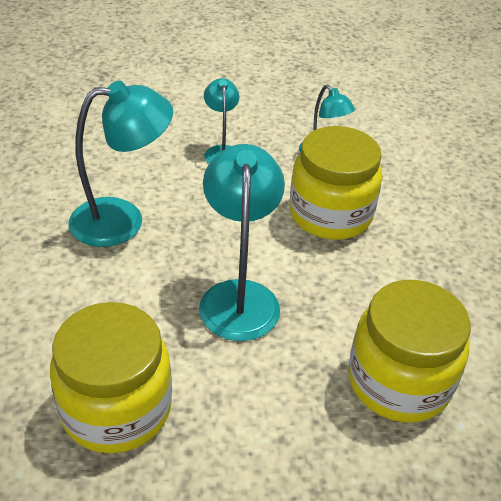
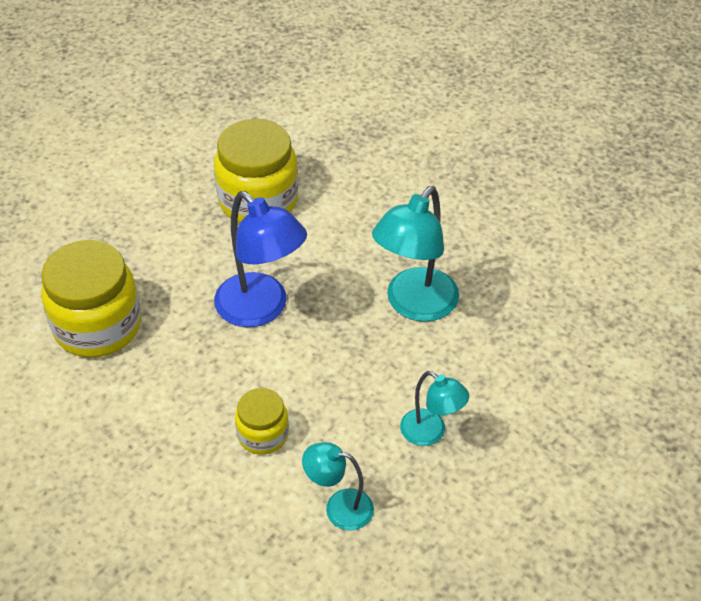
camera: 140 degrees right, 5 degrees up
turquoise lamp [199,144,285,341] -> blue lamp [214,191,307,327]
yellow jar [290,126,382,240] -> yellow jar [235,388,289,455], size x0.54

